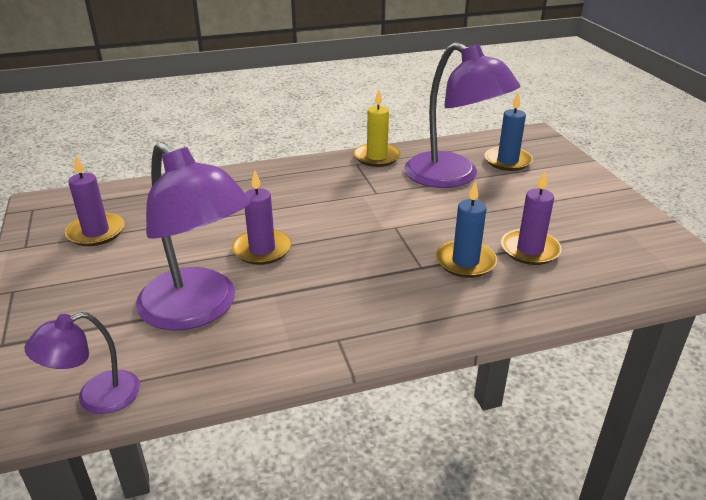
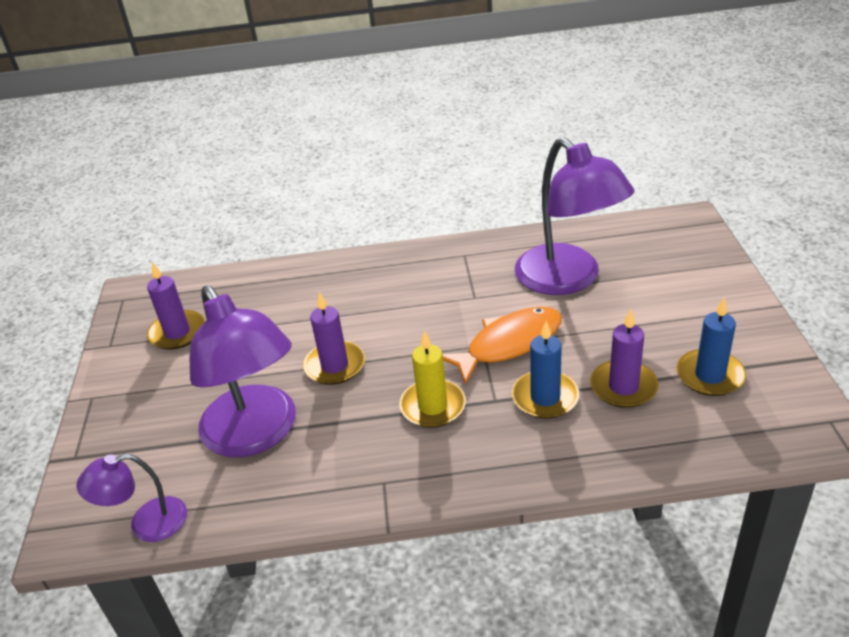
camera: 15 degrees right, 5 degrees up
yellow candle [354,89,401,167] -> yellow candle moved to [399,330,466,428]
blue candle [484,93,533,171] -> blue candle moved to [676,297,746,396]
none -> orange fish [443,307,562,385]

